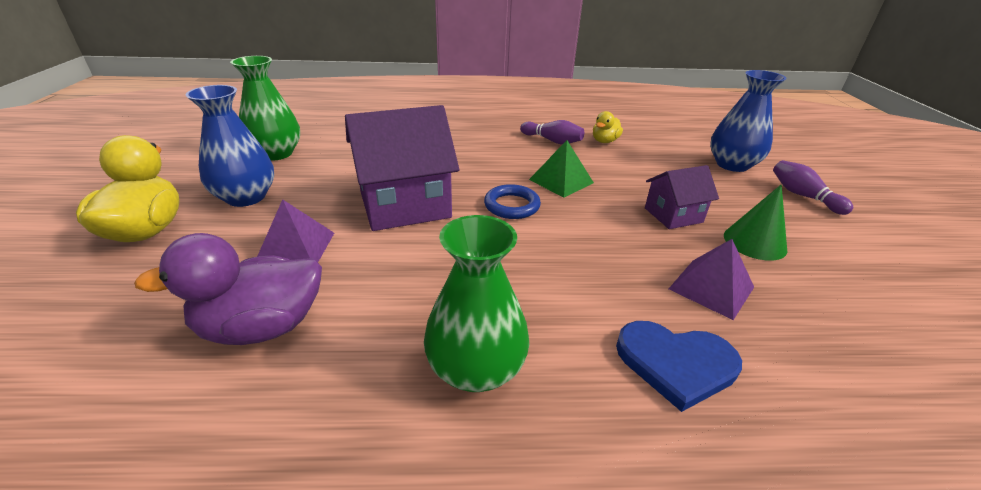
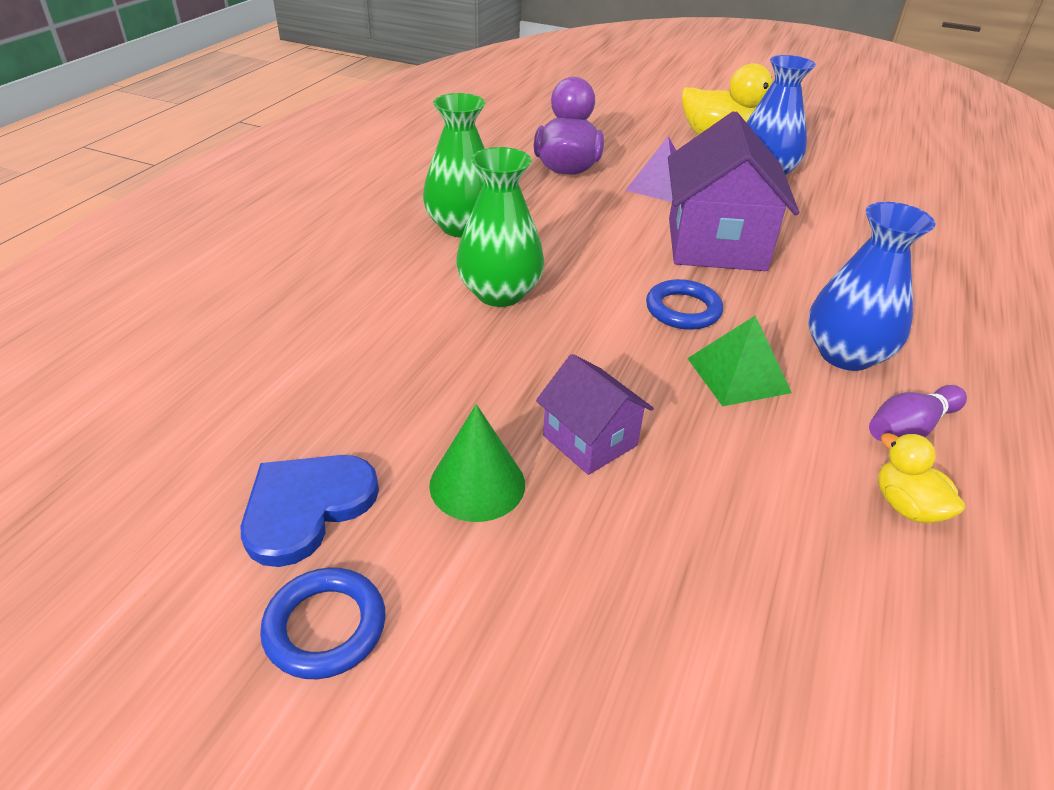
camera: 115 degrees right, 5 degrees up
green vase [230,56,300,161] -> green vase moved to [456,147,544,307]
blue heart [616,321,742,412] -> blue heart moved to [241,455,379,567]
purple house [645,165,719,229] -> purple house turned 45 degrees counterclockwise [536,354,654,475]
purple pyramid [669,239,754,320] -> none
blue vase [710,70,787,172] -> blue vase moved to [808,202,936,371]
purple bowling pin [773,160,853,215] -> none
none -> blue ring [260,567,386,679]

